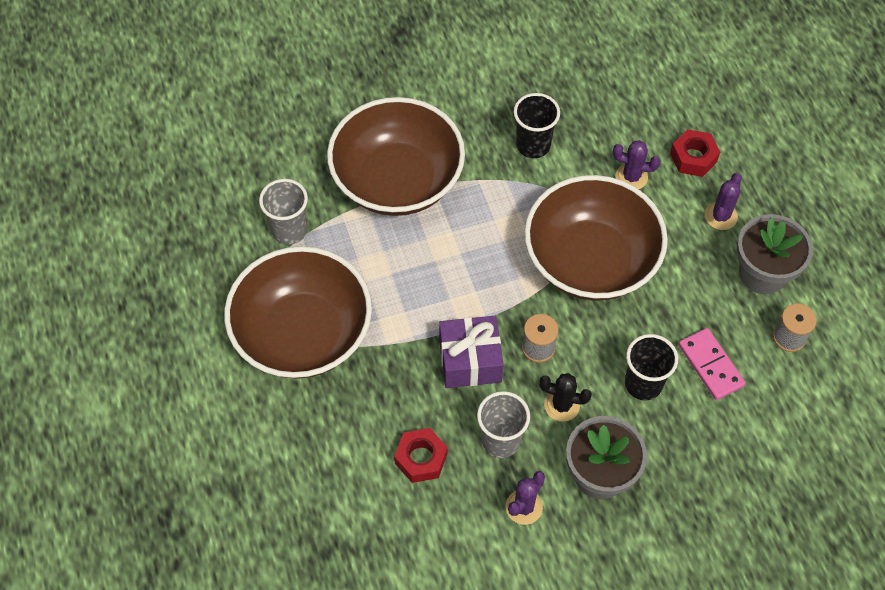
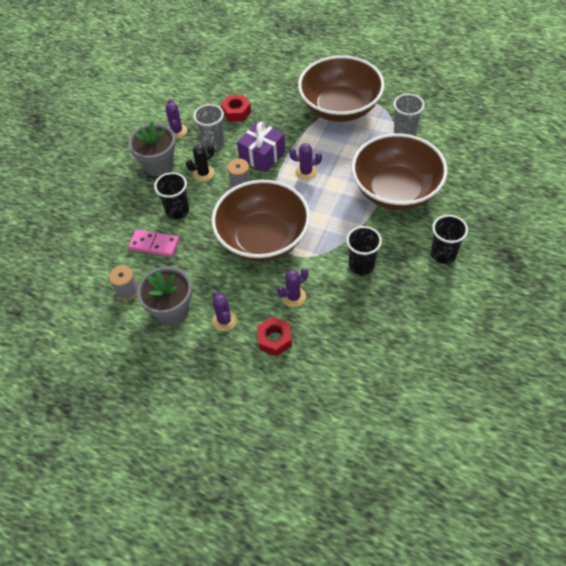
camera: 135 degrees right, 5 degrees down
none -> purple cactus [289,143,322,180]
none -> black cup [431,215,468,264]

